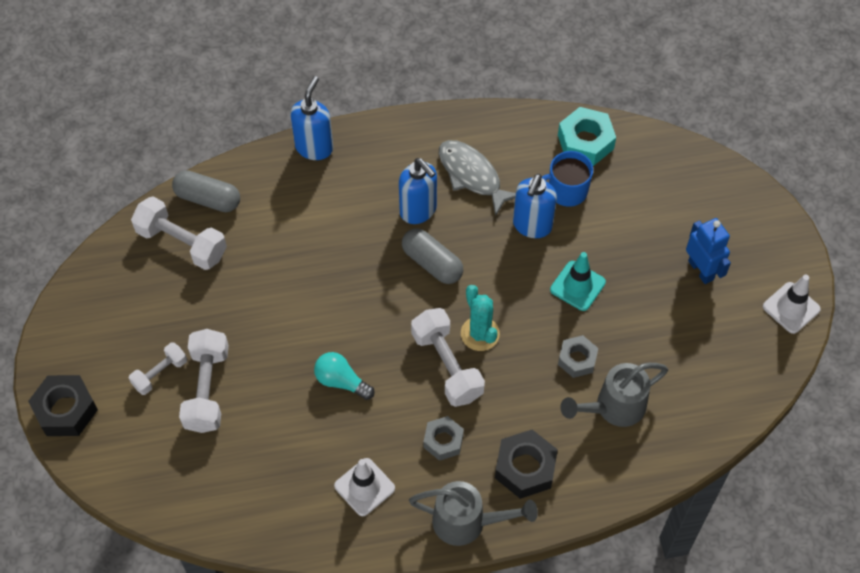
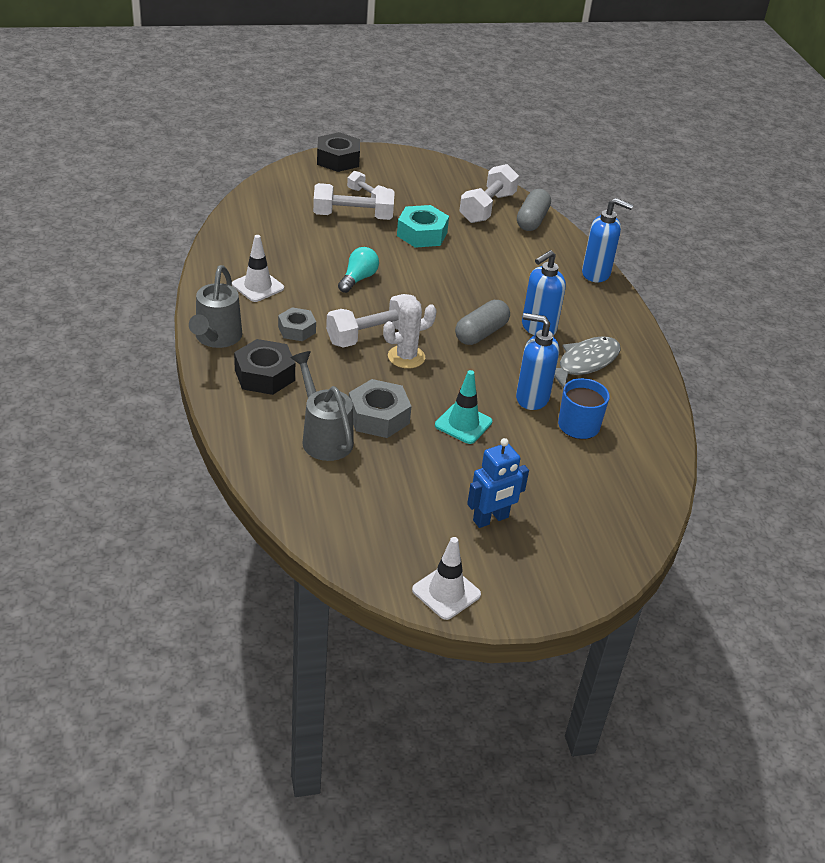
camera: 85 degrees right, 20 degrees down
turquoise cactus [461,285,500,351] -> white cactus [383,299,437,369]
turquoise nut [558,107,616,166] -> turquoise nut moved to [397,205,449,248]
grey nut [558,335,598,378] -> grey nut [349,379,412,438], size x1.53

